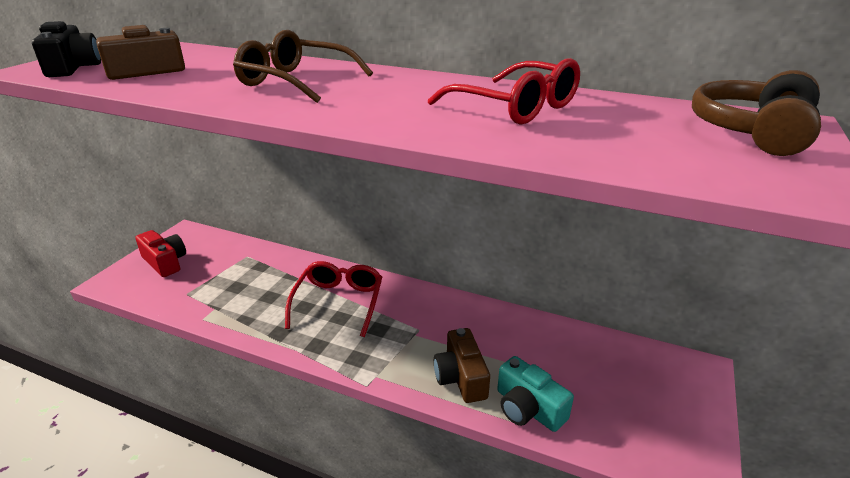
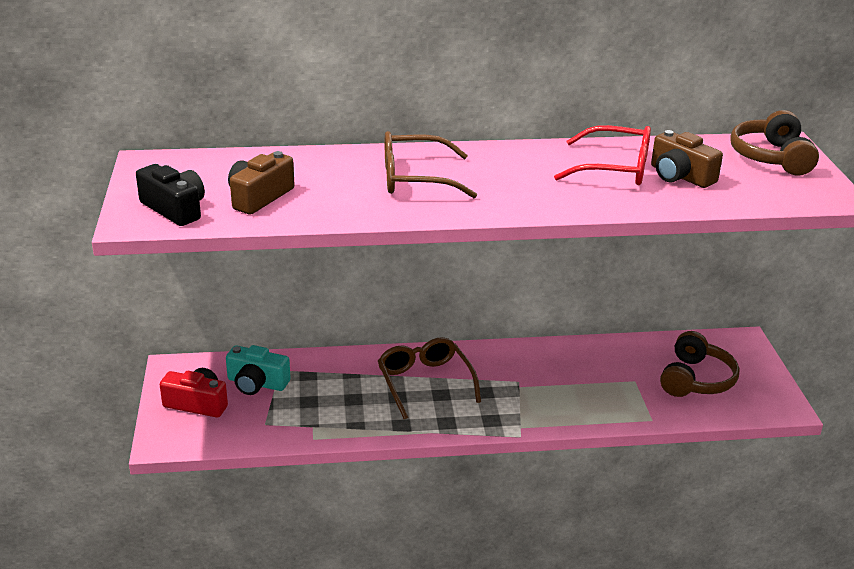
camera: 30 degrees left, 0 degrees up
red glasses [285,261,382,337] -> brown glasses [378,337,481,420]
brown camera [434,328,490,403] -> brown camera moved to [651,130,723,188]
turquoise camera [497,356,574,432] -> turquoise camera moved to [226,345,291,395]
none -> brown headphones [660,331,740,397]

